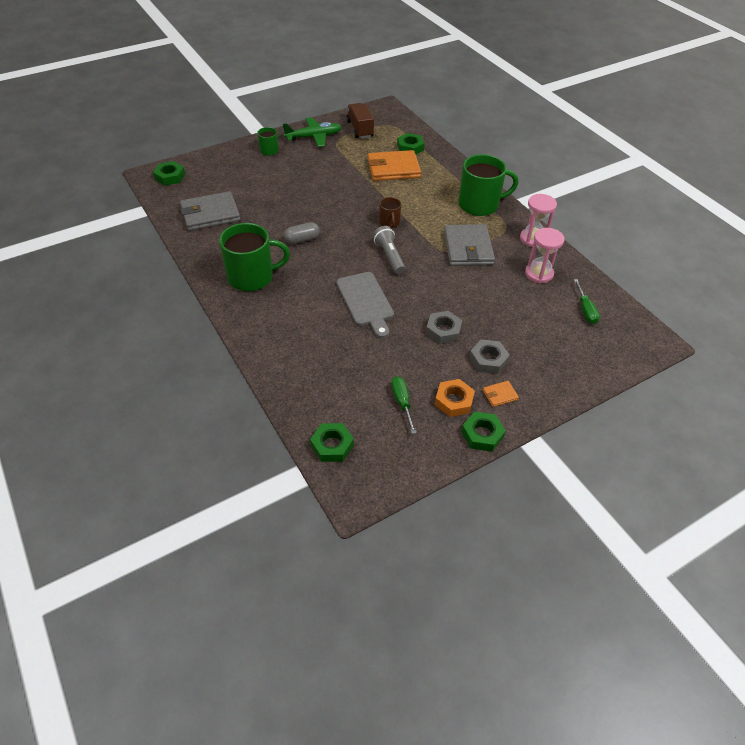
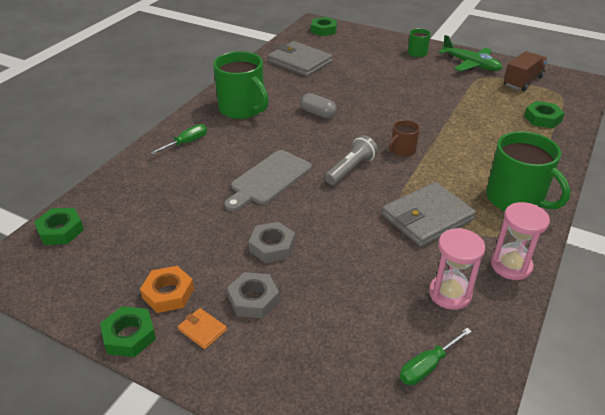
camera: 60 degrees right, 10 degrees down
orange wallet [368,150,421,181] -> none
green screwdriver [391,376,417,434] -> green screwdriver moved to [150,124,207,155]

